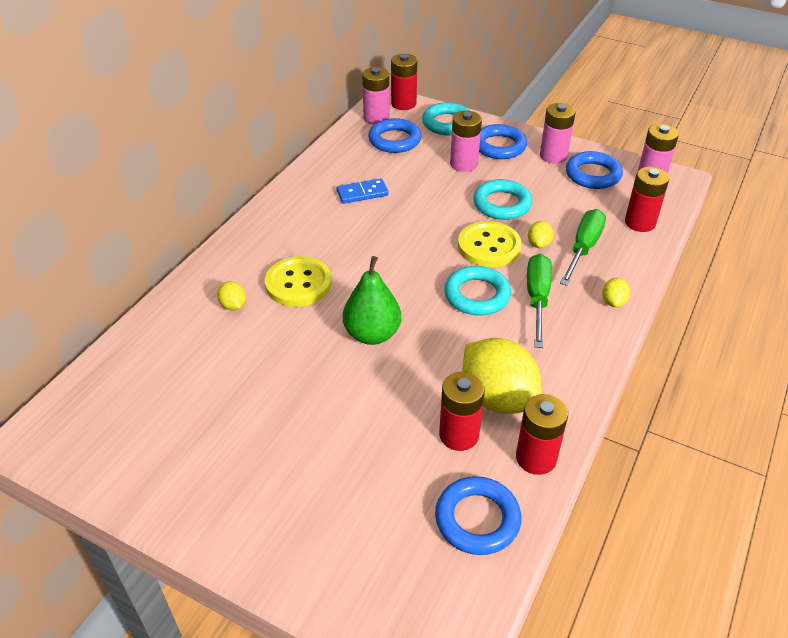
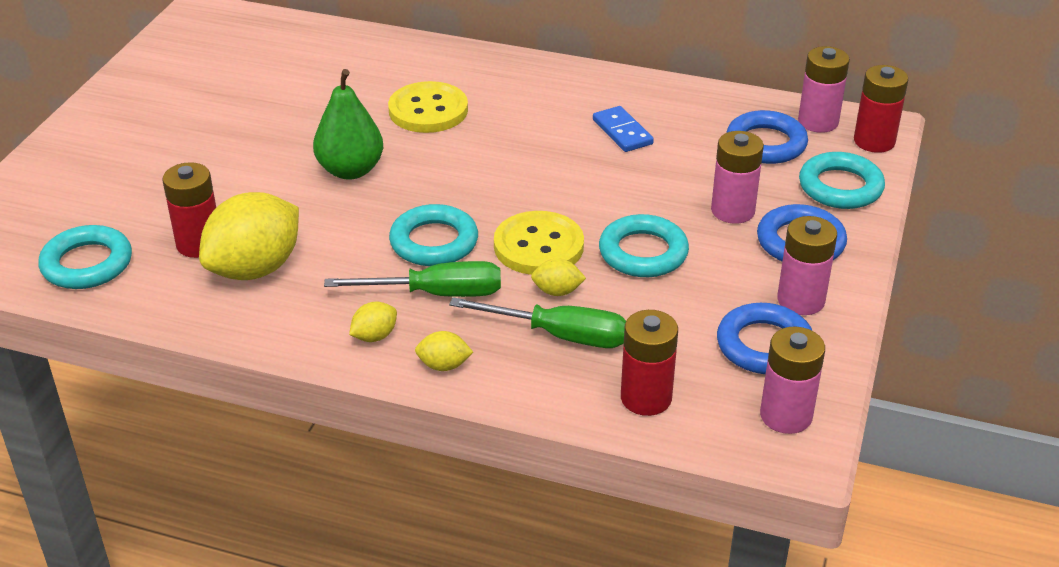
camera: 80 degrees right, 5 degrees down
yellow lemon [217,281,246,311] -> yellow lemon moved to [349,302,397,342]
blue ring [435,476,521,555] -> turquoise ring [38,225,132,289]
red battery [516,394,568,475] -> none

